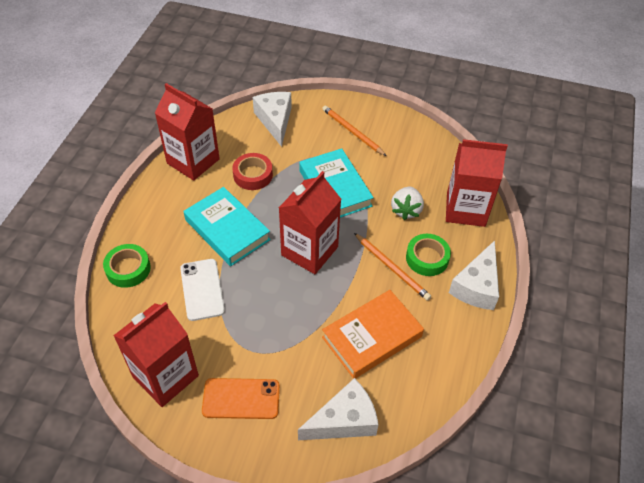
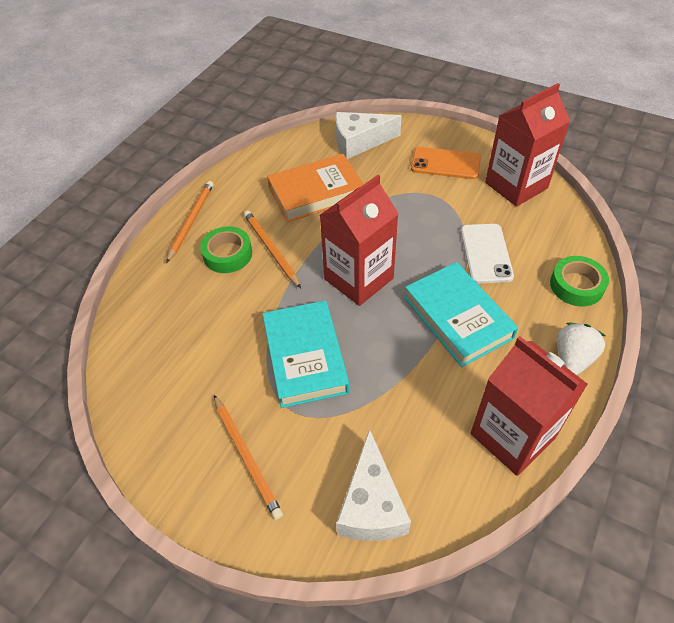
camera: 165 degrees left, 0 degrees up
red tape [233,153,273,190] -> none
white strawberry [391,187,424,220] -> white strawberry moved to [557,323,605,375]
red carton [446,139,508,227] -> none
white cheese [449,240,499,310] -> orange pencil [166,181,214,263]

